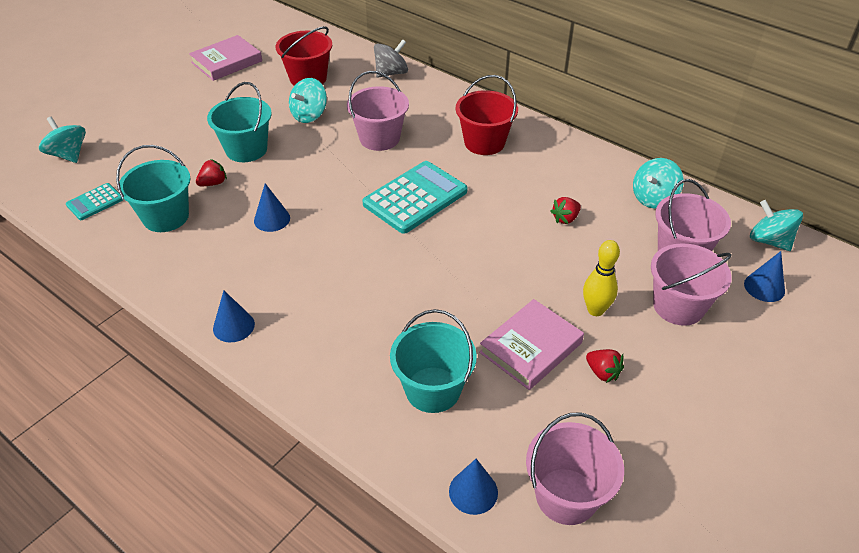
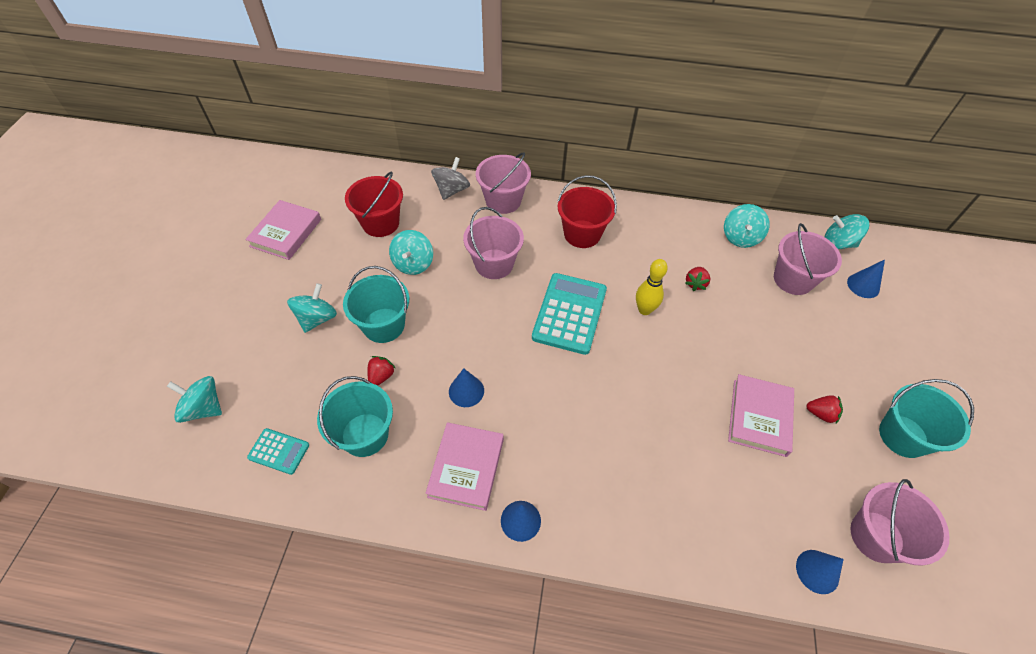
camera: 30 degrees left, 10 degrees up
turquoise calculator [66,183,124,220] -> turquoise calculator turned 90 degrees counterclockwise [247,428,309,475]
turquoise bucket [390,309,477,413] -> turquoise bucket moved to [879,379,974,458]
yellow bowling pin [583,240,620,316] -> yellow bowling pin moved to [636,259,668,315]
pink bucket [651,243,732,326] -> pink bucket moved to [476,152,531,214]
none -> turquoise spinning top [287,283,337,333]
none -> pink book [426,422,504,511]

